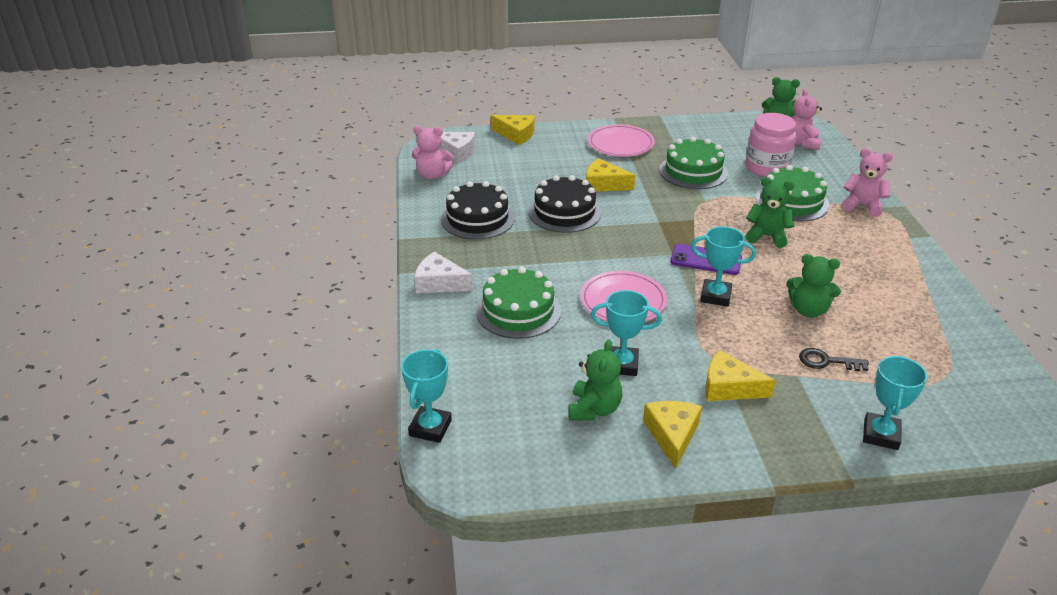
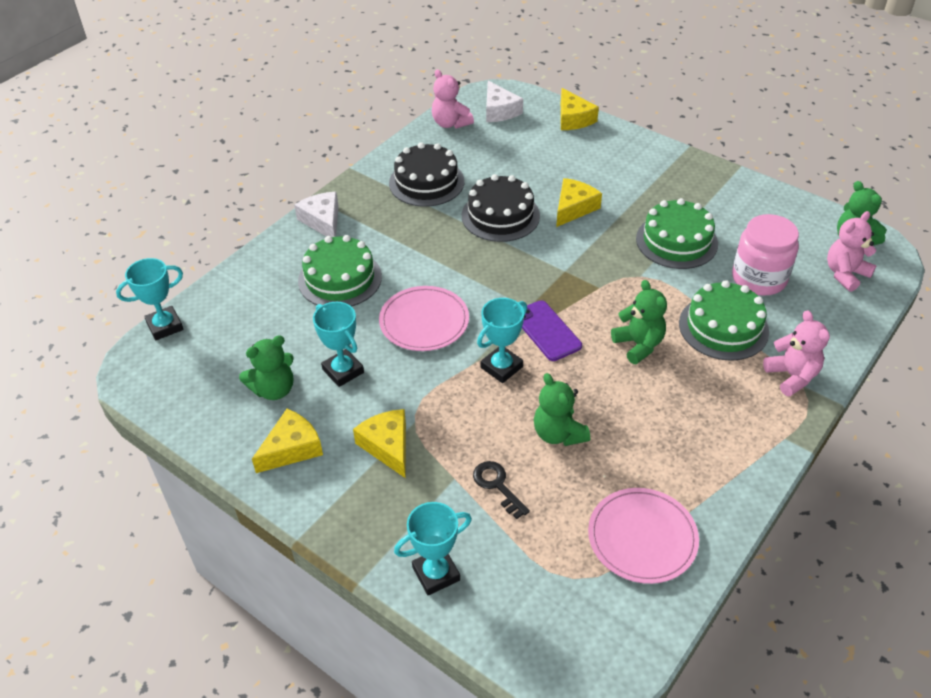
camera: 45 degrees right, 10 degrees up
yellow cheese [586,158,635,192] -> yellow cheese turned 60 degrees clockwise [556,178,602,227]
pink plate [588,124,655,157] -> pink plate moved to [588,488,699,584]
turquoise trophy [691,227,756,307] -> turquoise trophy turned 75 degrees clockwise [477,298,527,383]

